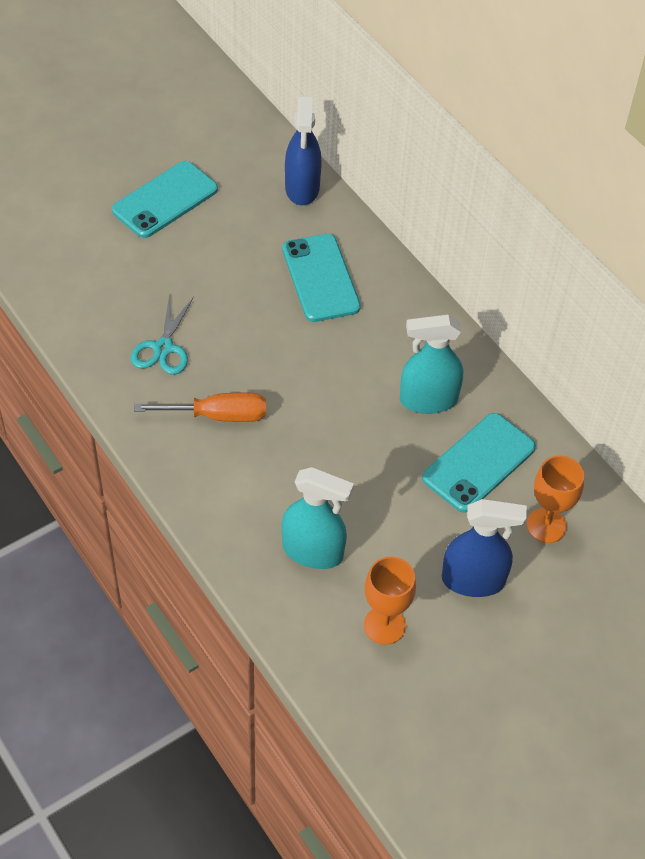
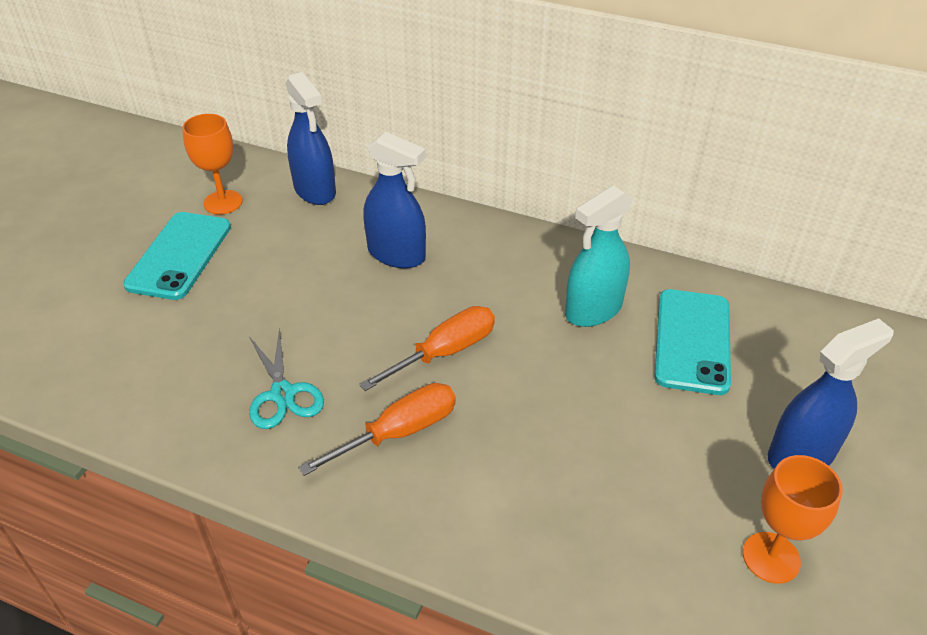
camera: 30 degrees left, 10 degrees down
turquoise spray bottle [281,467,354,569] -> none
turquoise phone [282,234,361,322] -> blue spray bottle [363,132,426,268]
orange goblet [527,456,584,543] -> orange goblet moved to [182,114,243,214]
none -> orange screwdriver [359,306,495,391]

